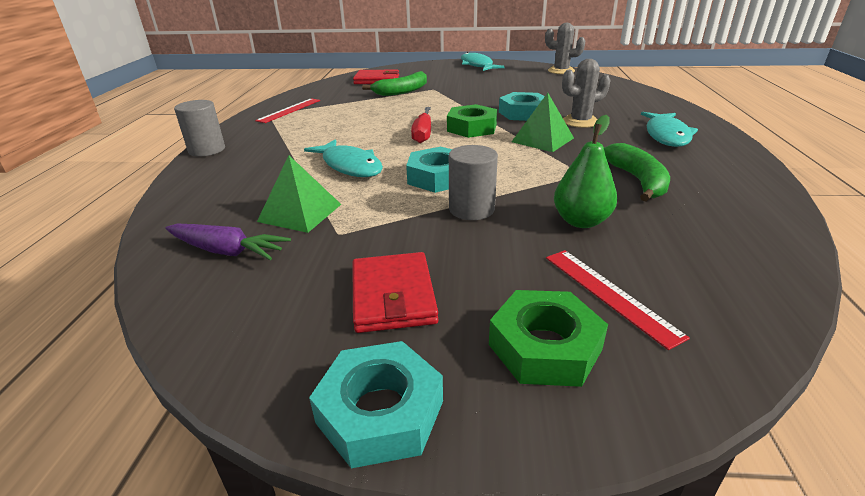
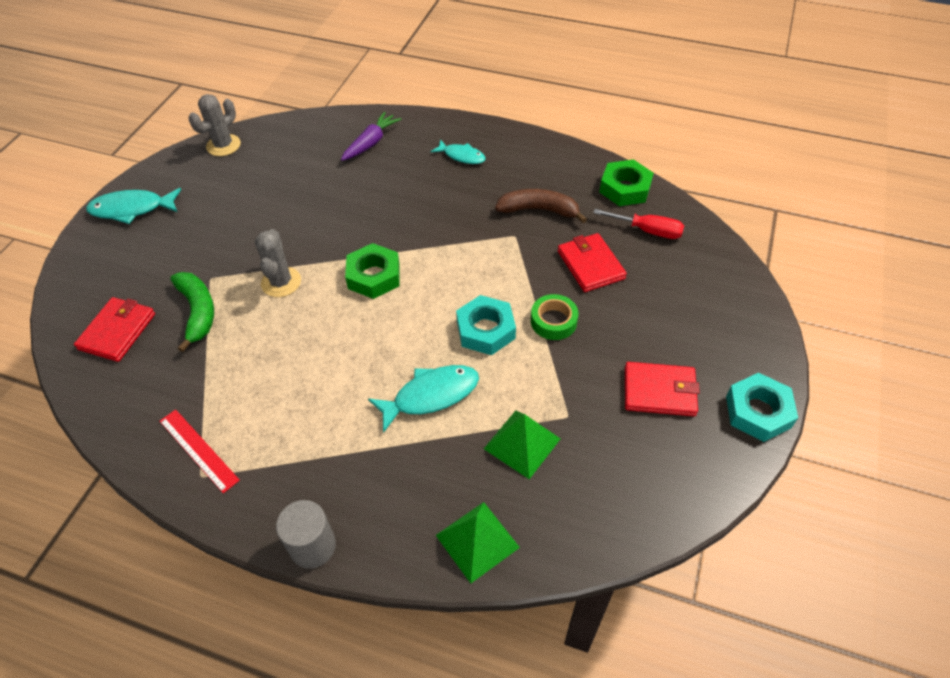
camera: 75 degrees left, 20 degrees up
purple carrot [166,224,291,260] -> purple carrot moved to [341,112,401,161]
red screwdriver [411,107,431,143] -> red screwdriver moved to [593,209,684,239]
grey cylinder [449,145,498,220] -> green tape [531,294,579,340]
green nut [489,290,608,387] -> green nut moved to [599,159,654,206]
turquoise nut [499,92,545,121] -> none
green pyramid [512,93,574,152] -> green pyramid moved to [436,502,520,583]
red ruler [546,250,690,350] -> none
green pear [554,115,617,228] -> red wallet [558,233,627,292]
grey cactus [562,59,610,128] -> grey cactus moved to [255,229,301,297]
green banana [604,143,670,202] -> brown banana [495,189,587,223]
turquoise fish [641,112,698,147] -> turquoise fish [431,139,486,164], size x0.65

